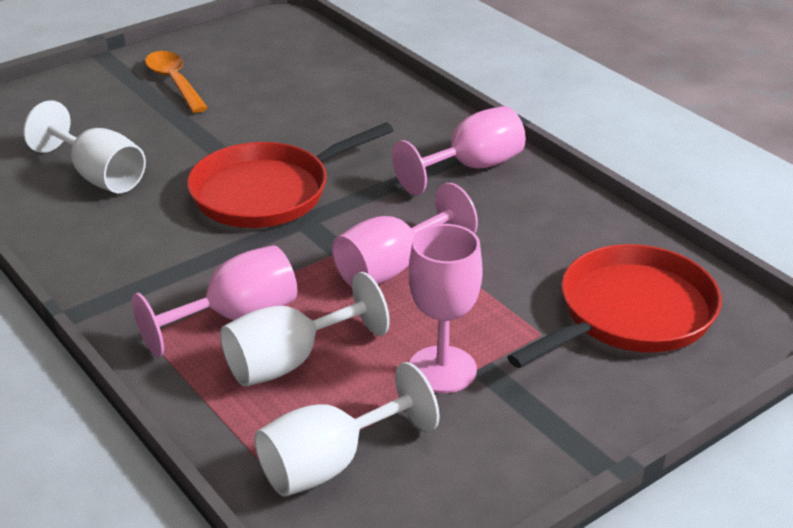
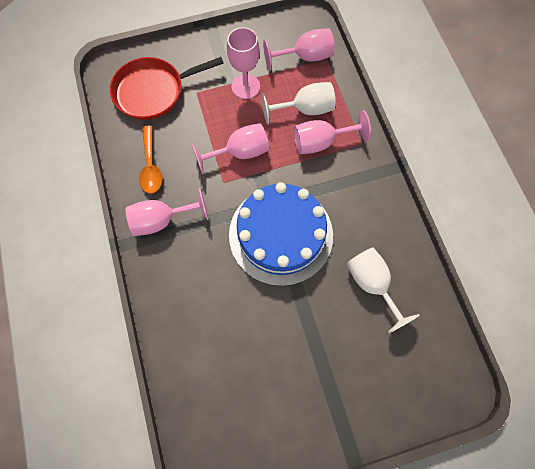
camera: 160 degrees left, 35 degrees up
orange spoon [145,51,208,113] -> orange spoon moved to [139,126,162,194]
red pan [187,122,394,228] -> blue cake [229,182,333,286]
white goblet [254,362,440,497] -> pink goblet [263,28,334,71]

